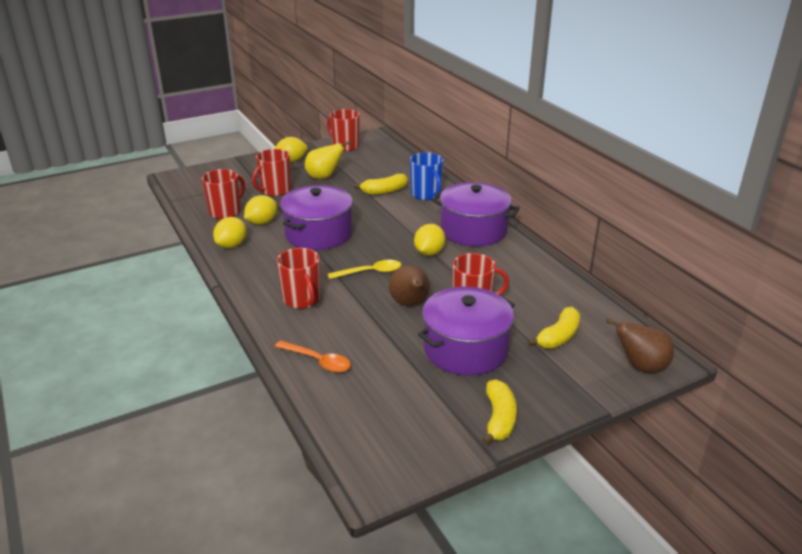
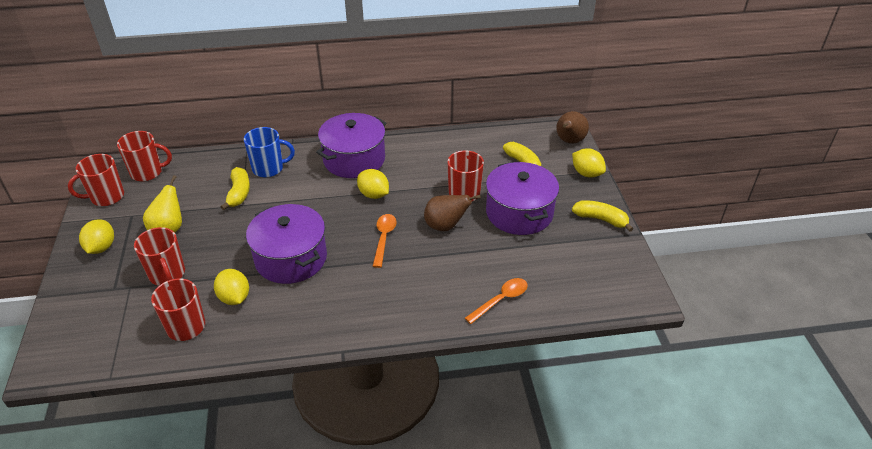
camera: 70 degrees left, 10 degrees up
yellow lemon [213,217,247,248] -> yellow lemon moved to [572,148,606,178]
red mug [277,248,320,309] -> red mug moved to [117,131,172,182]
yellow spoon [328,260,401,279] -> orange spoon [373,214,397,268]

